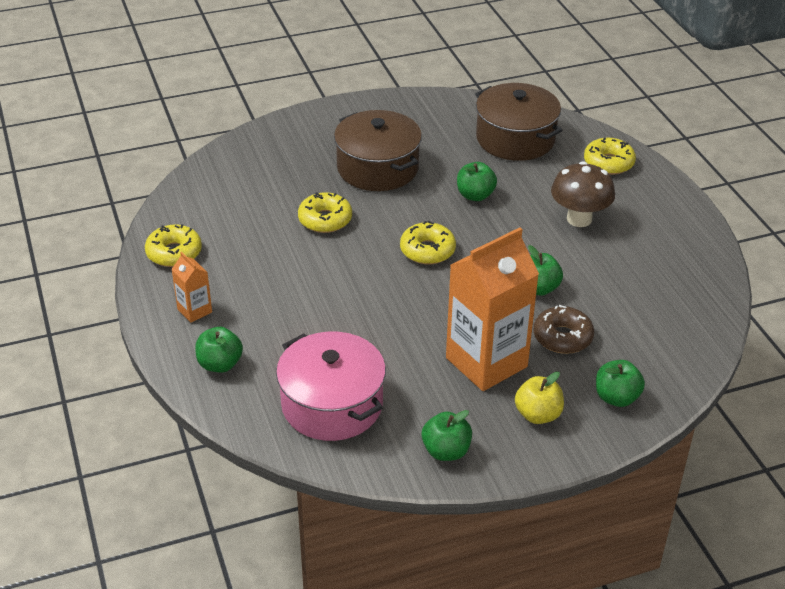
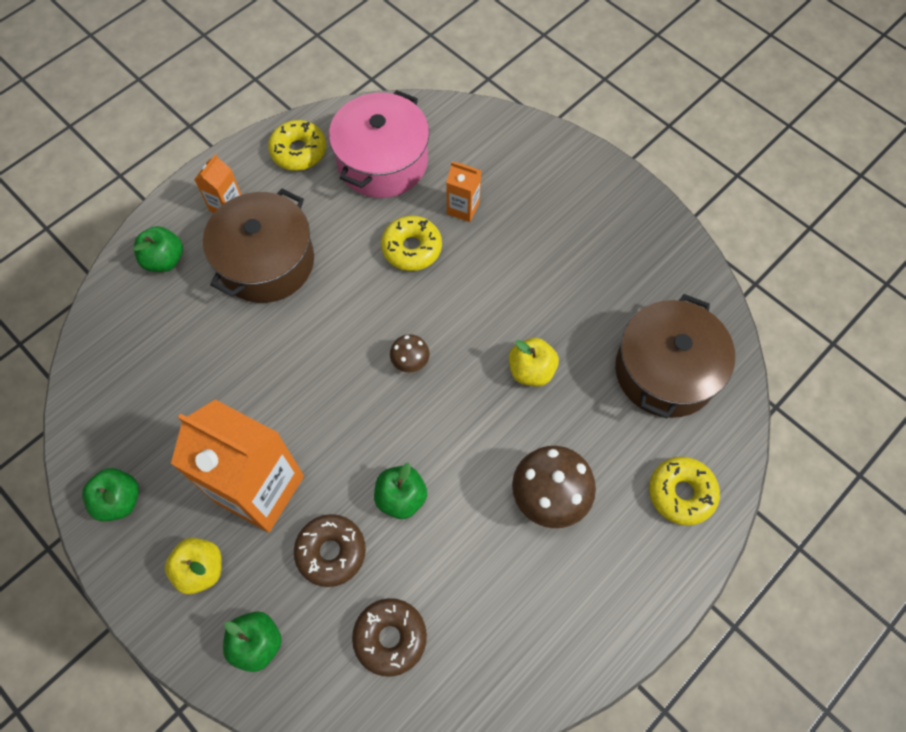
camera: 65 degrees right, 25 degrees up
pink pot [276,331,386,441] -> pink pot moved to [329,90,429,198]
brown pot [334,110,422,191] -> brown pot moved to [203,189,314,303]
yellow donut [400,221,456,265] -> brown mushroom [390,334,430,372]
green apple [457,162,497,201] -> yellow apple [509,338,559,386]
none -> brown donut [352,598,427,677]
none -> orange carton [446,162,481,222]

